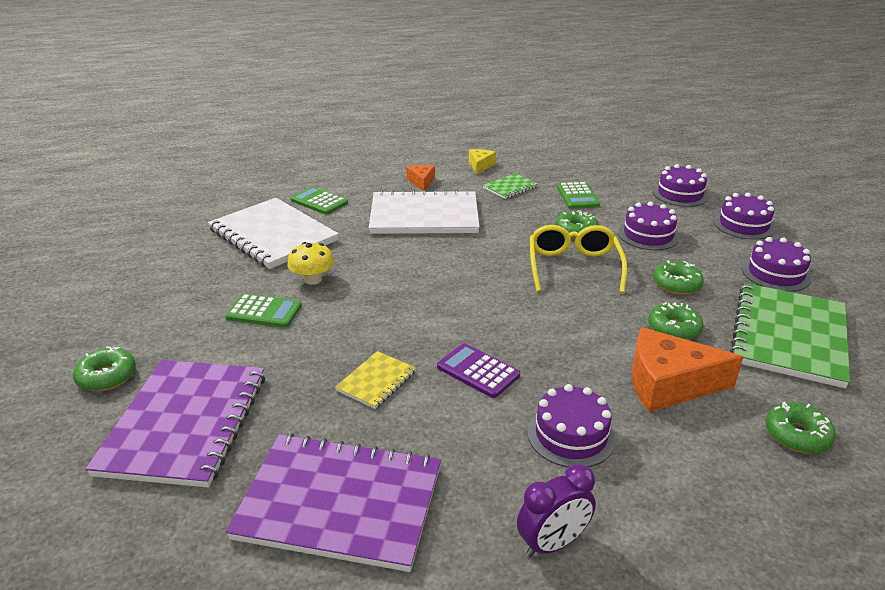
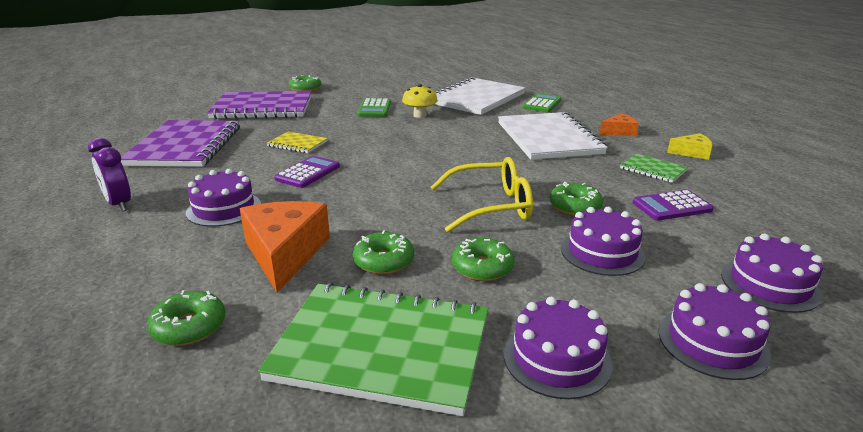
camera: 80 degrees right, 5 degrees down
green calculator [557,182,600,209] -> purple calculator [632,190,714,221]

